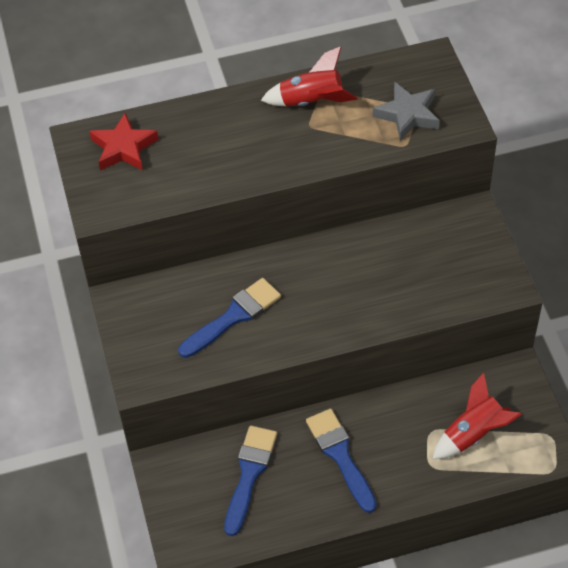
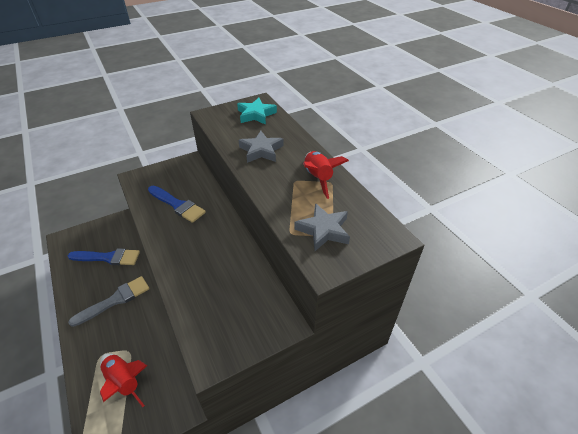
camera: 75 degrees right, 10 degrees down
red star [89,113,159,171] -> turquoise star [237,98,277,125]
blue brush [306,409,377,513] -> grey brush [68,276,150,327]
none -> grey star [239,131,283,163]

